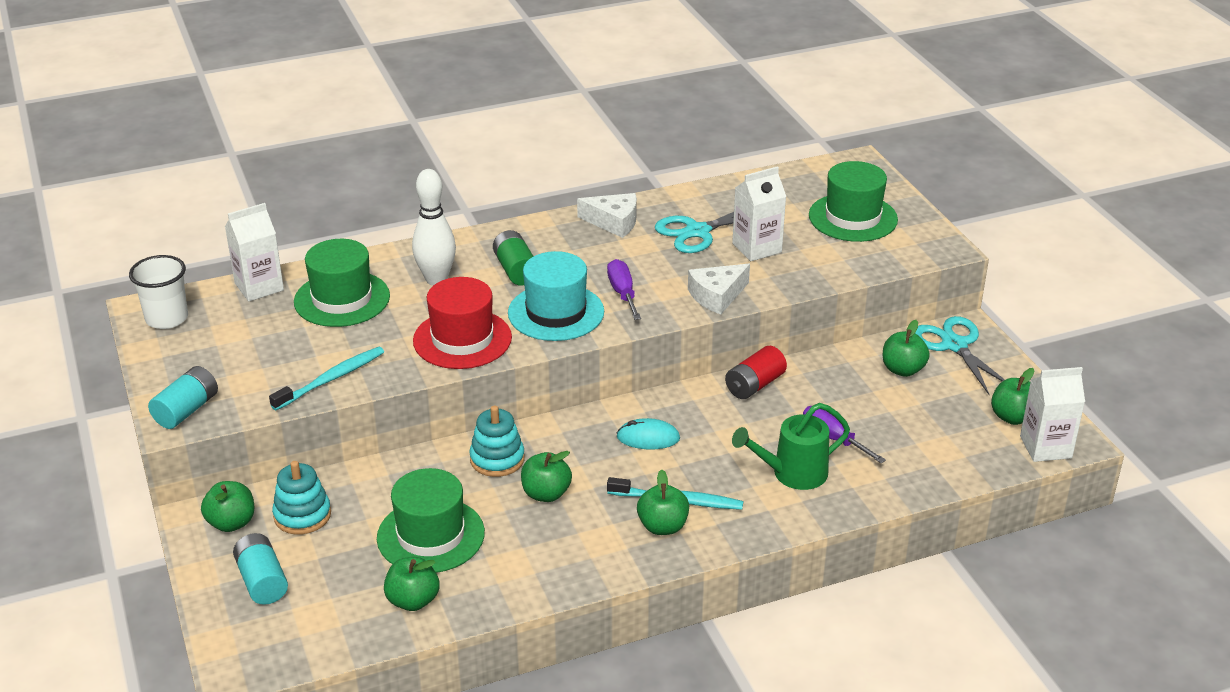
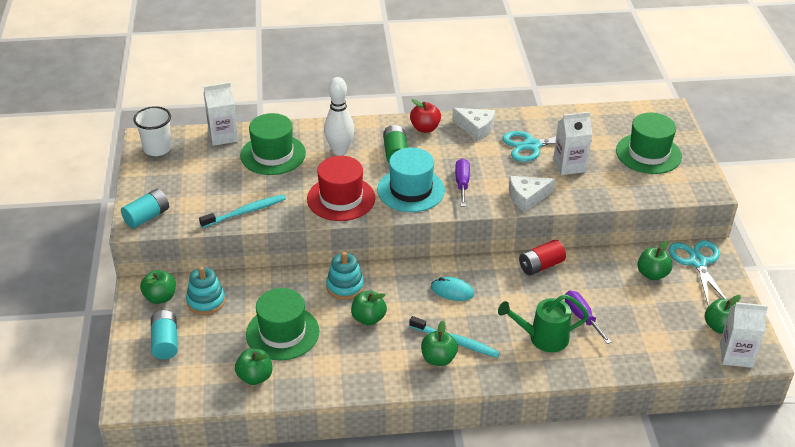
camera: 15 degrees right, 5 degrees up
none -> red apple [410,99,441,133]

